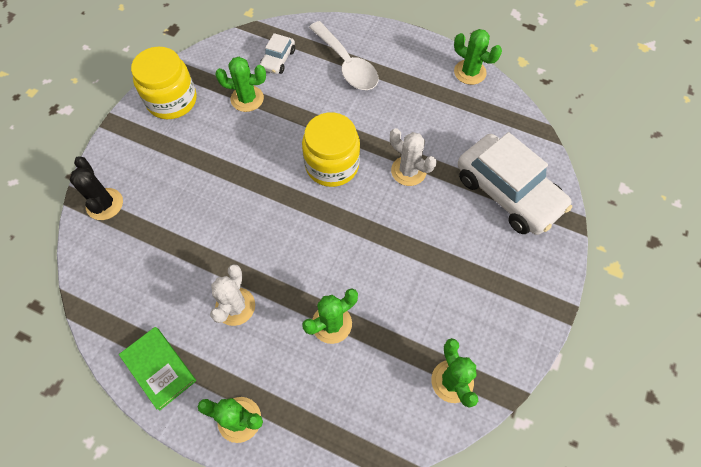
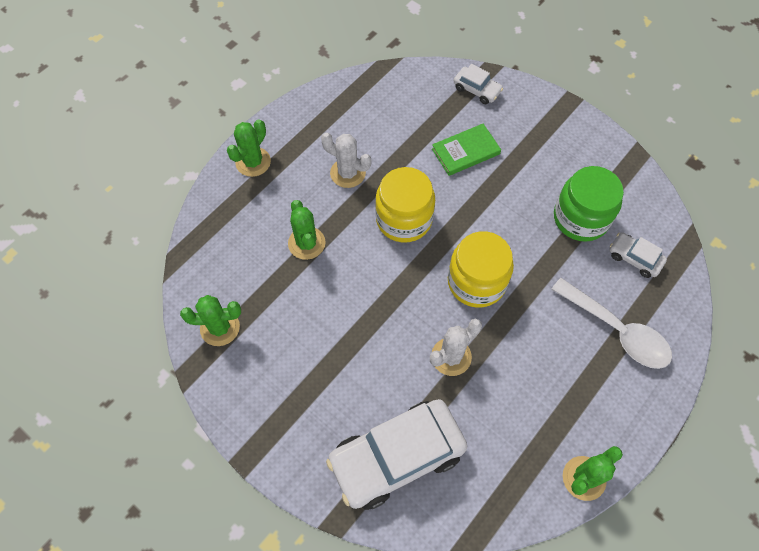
camera: 105 degrees right, 0 degrees up
black cactus [70,156,123,220] -> white car [454,64,503,104]
green book [119,327,196,411] -> green book moved to [432,124,501,176]
yellow jar [131,47,197,119] -> yellow jar moved to [375,167,435,243]
green cactus [215,57,266,112] -> green jar [554,166,624,242]
white spoon [309,21,378,90] -> white spoon turned 120 degrees counterclockwise [551,278,672,369]

